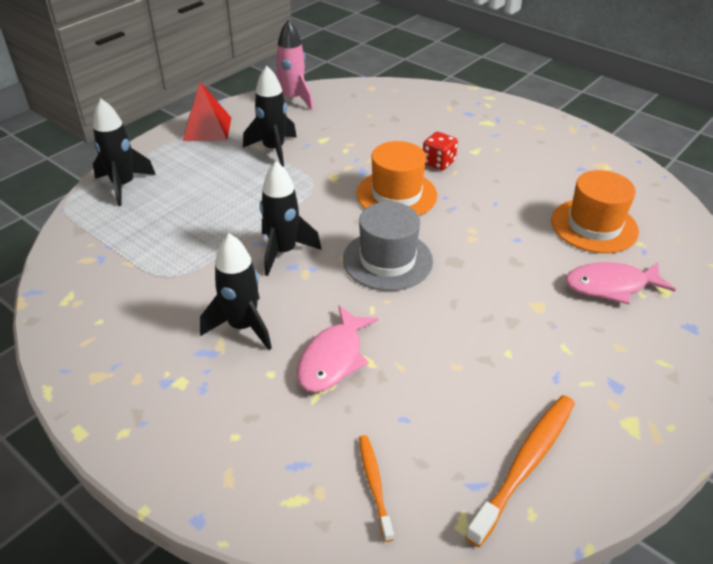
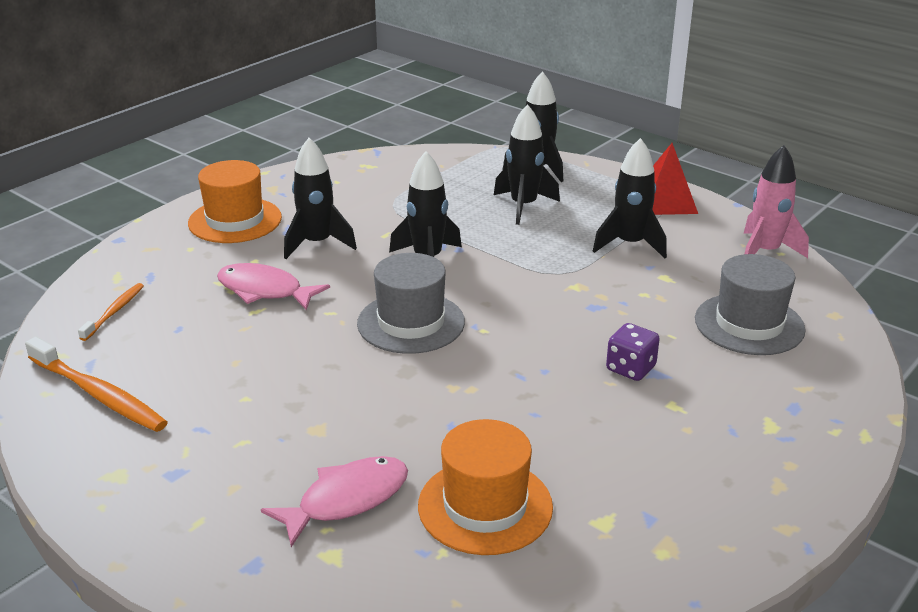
camera: 90 degrees right, 10 degrees down
orange hat [356,141,437,216] -> orange hat moved to [188,160,282,243]
orange toothbrush [359,435,394,542] -> orange toothbrush turned 60 degrees counterclockwise [78,283,144,341]
red dice [423,132,458,170] -> purple dice [606,323,660,381]
pink fish [565,262,676,304] -> pink fish turned 60 degrees clockwise [261,456,408,547]
none -> black rocket [494,104,560,225]
none -> grey hat [695,254,806,355]

